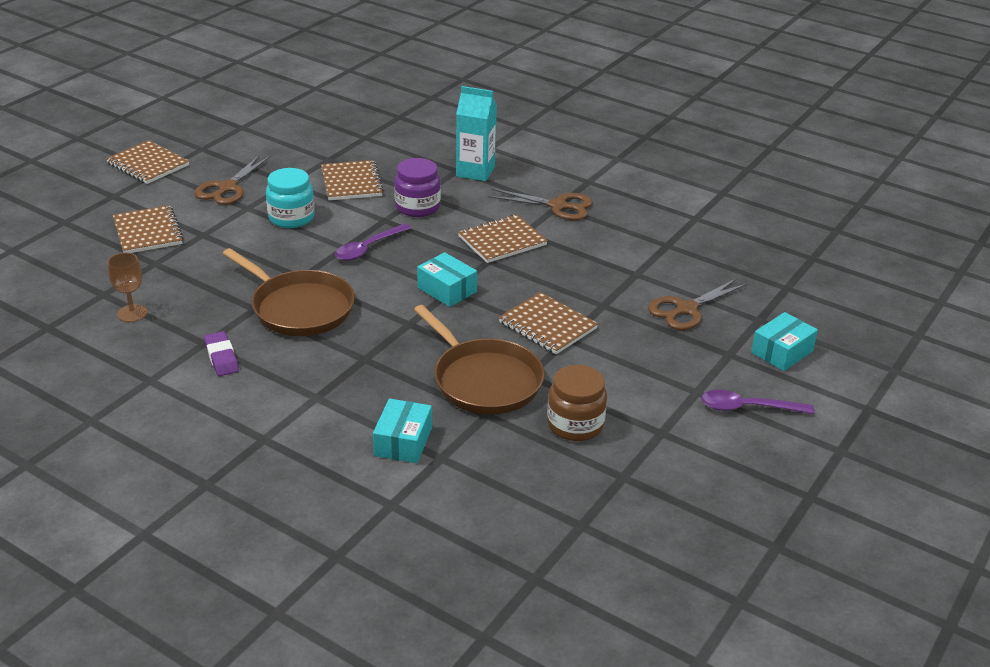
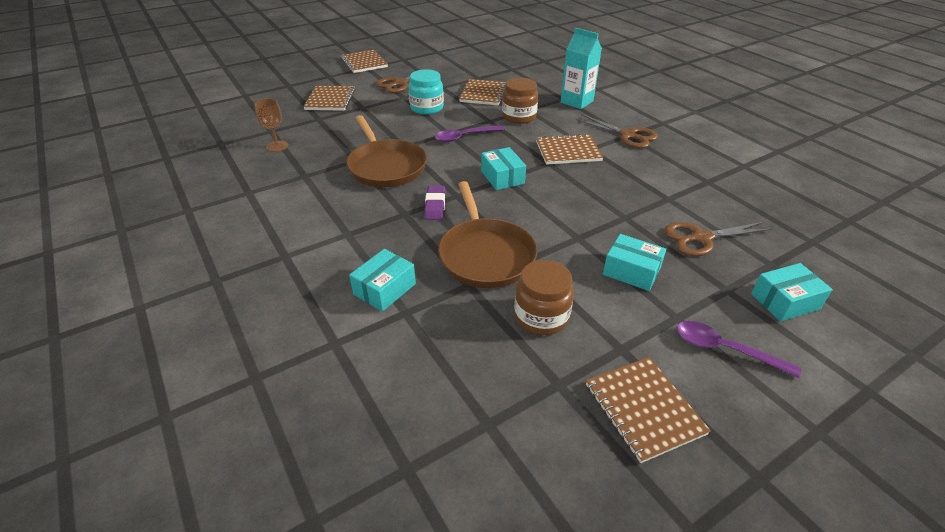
camera: 25 degrees right, 5 degrees up
purple eraser [204,331,239,376] -> purple eraser moved to [424,186,445,220]
purple jar [394,158,441,217] -> brown jar [502,78,538,124]
brown notebook [499,292,598,354] -> brown notebook moved to [586,357,711,463]
none -> turquoise box [603,234,666,291]

